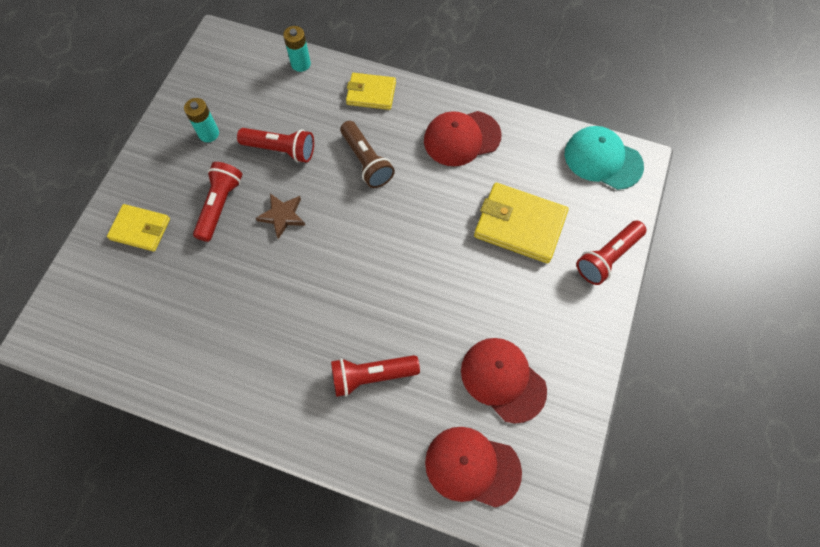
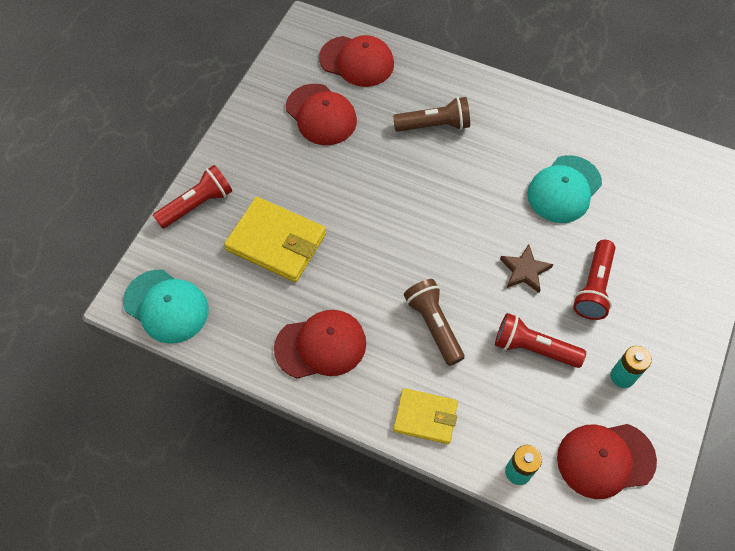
camera: 175 degrees left, 5 degrees down
yellow wallet [107,204,170,252] -> none
red flashlight [331,355,420,397] -> brown flashlight [393,97,470,132]
none -> turquoise cap [527,155,602,223]
none -> red cap [557,424,657,499]

